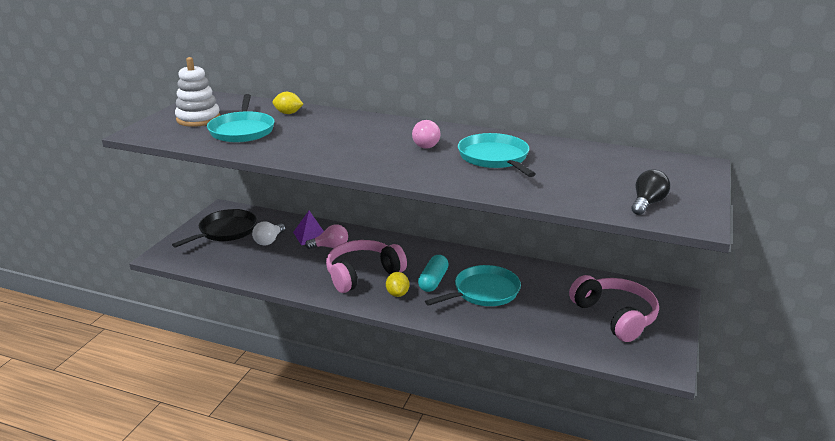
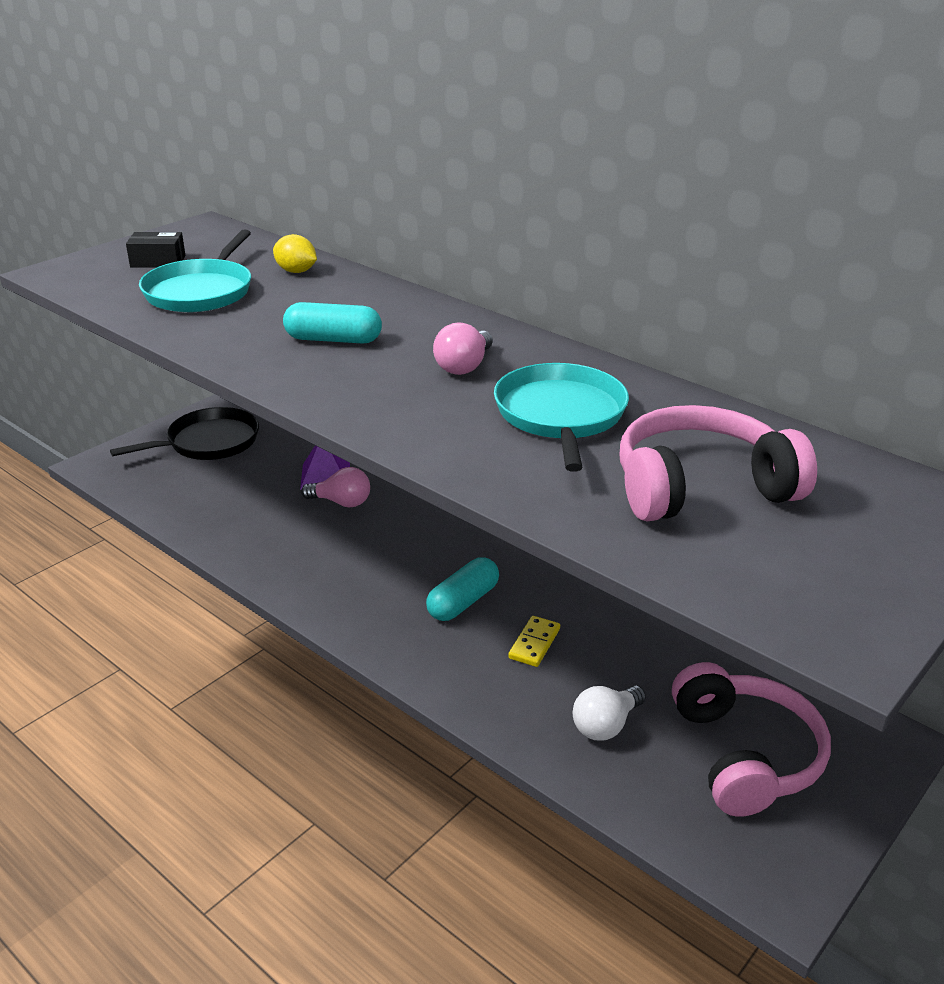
camera: 20 degrees right, 5 degrees up
white stacking toy [175,57,221,127] -> black box [126,232,185,268]
white light bulb [252,221,286,246] -> white light bulb moved to [573,686,646,741]
pink headphones [326,240,407,293] -> pink headphones moved to [619,405,817,521]
yellow lemon [386,272,409,297] -> none
turquoise pan [425,265,521,306] -> yellow domino [508,616,560,667]
black light bulb [631,170,670,215] -> none
none -> turquoise capsule [283,302,382,344]

